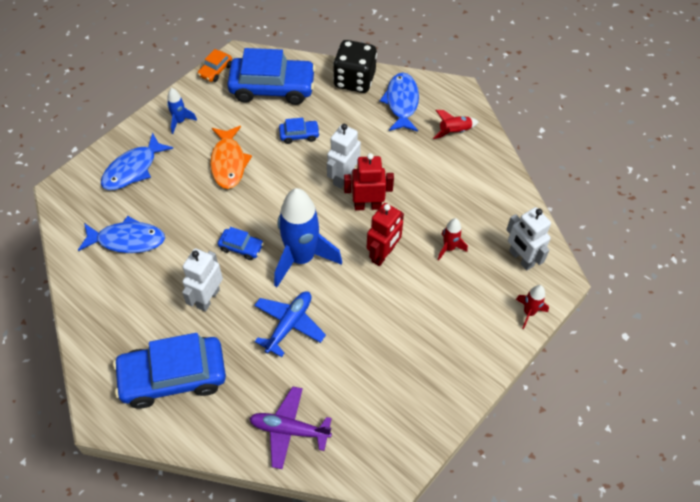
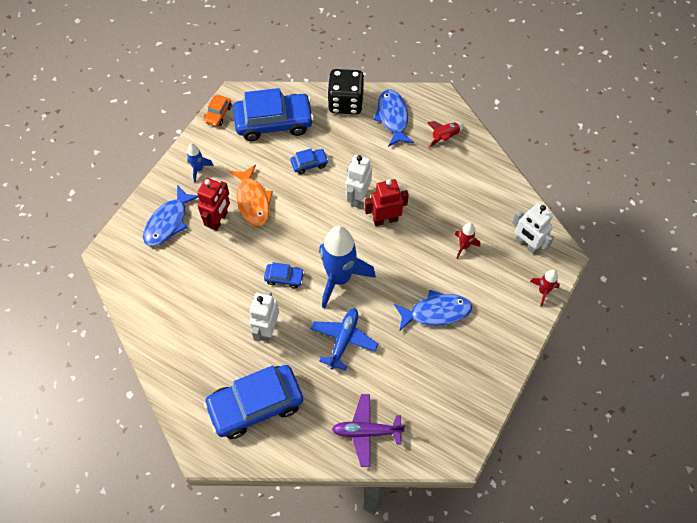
camera: 10 degrees left, 5 degrees up
blue fish [78,216,165,253] -> blue fish moved to [394,290,472,330]
red robot [367,203,404,266] -> red robot moved to [197,178,230,231]

